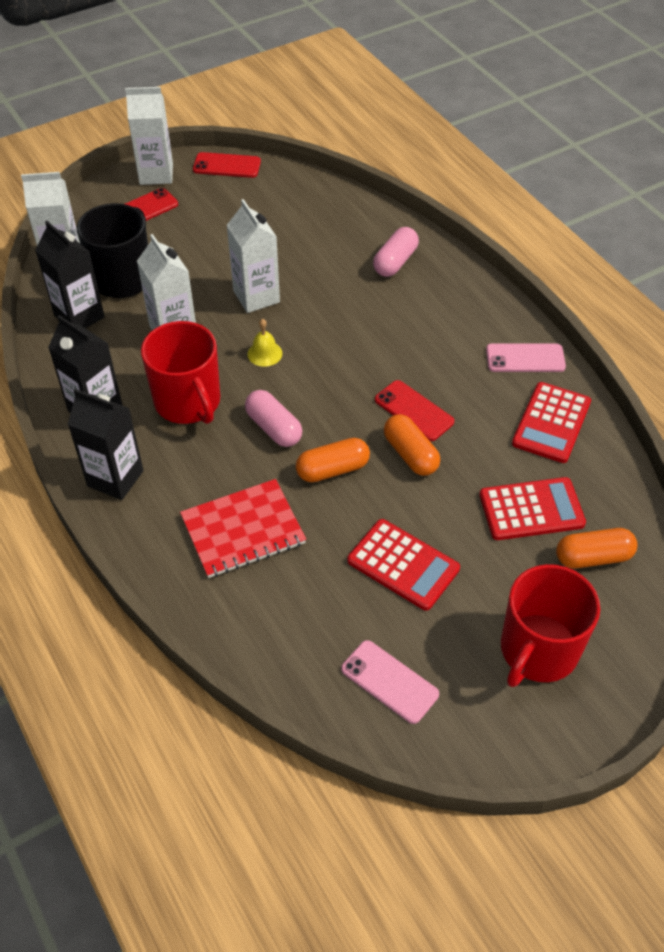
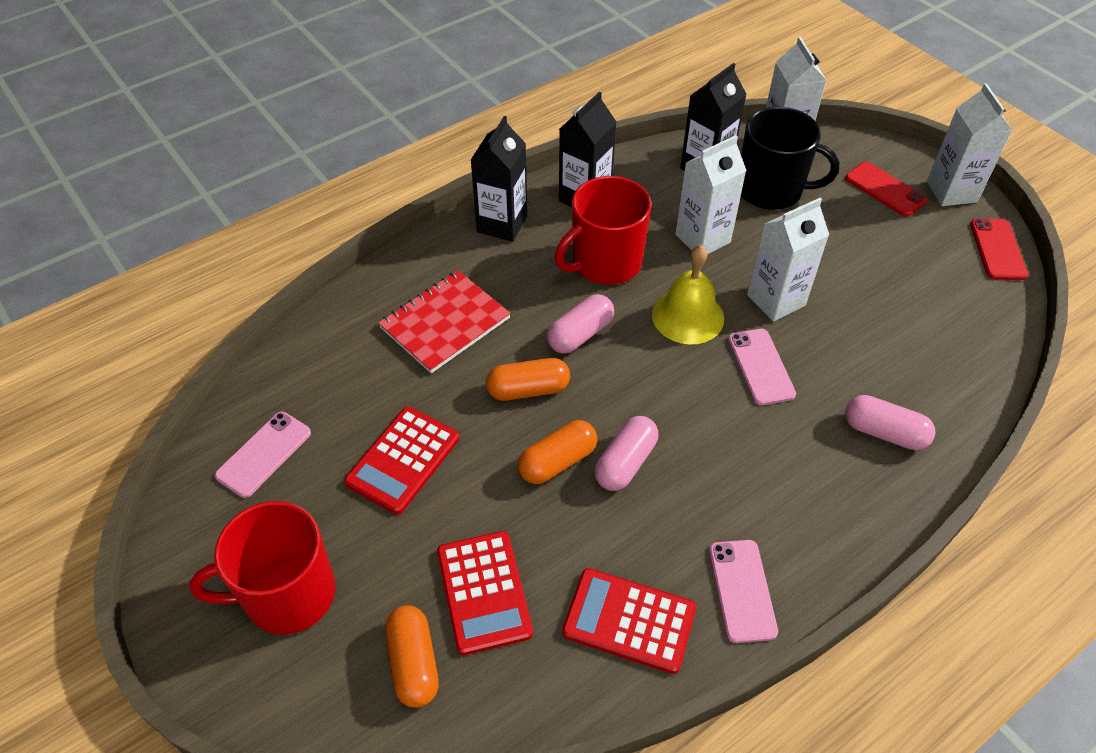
camera: 85 degrees right, 0 degrees up
red notebook [180,479,306,578] -> red notebook turned 75 degrees clockwise [378,270,511,373]
yellow bell [247,319,282,367] -> yellow bell [652,245,724,345], size x1.82
orange capsule [296,438,370,482] -> orange capsule turned 75 degrees counterclockwise [486,358,570,401]
red phone [375,380,454,441] -> pink capsule [594,416,658,491]
red mug [501,564,600,687] -> red mug turned 45 degrees counterclockwise [189,501,335,635]
none -> pink phone [728,329,796,405]

